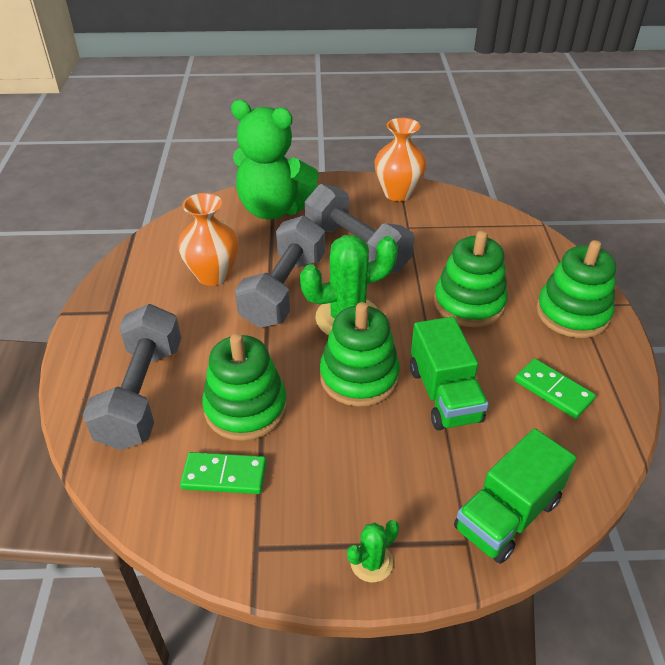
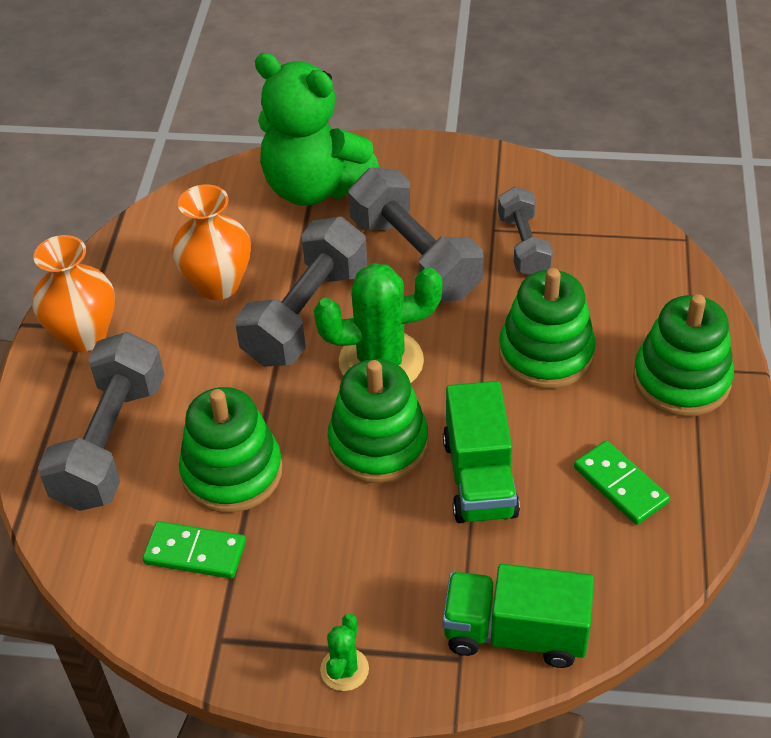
camera: 10 degrees right, 5 degrees up
green cactus [347,520,399,582] -> green cactus turned 45 degrees counterclockwise [320,614,369,691]
orange vase [374,118,427,201] -> orange vase moved to [32,235,115,352]
green truck [454,428,577,564] -> green truck turned 45 degrees clockwise [443,564,594,668]
none -> grey dumbbell [498,187,553,275]

